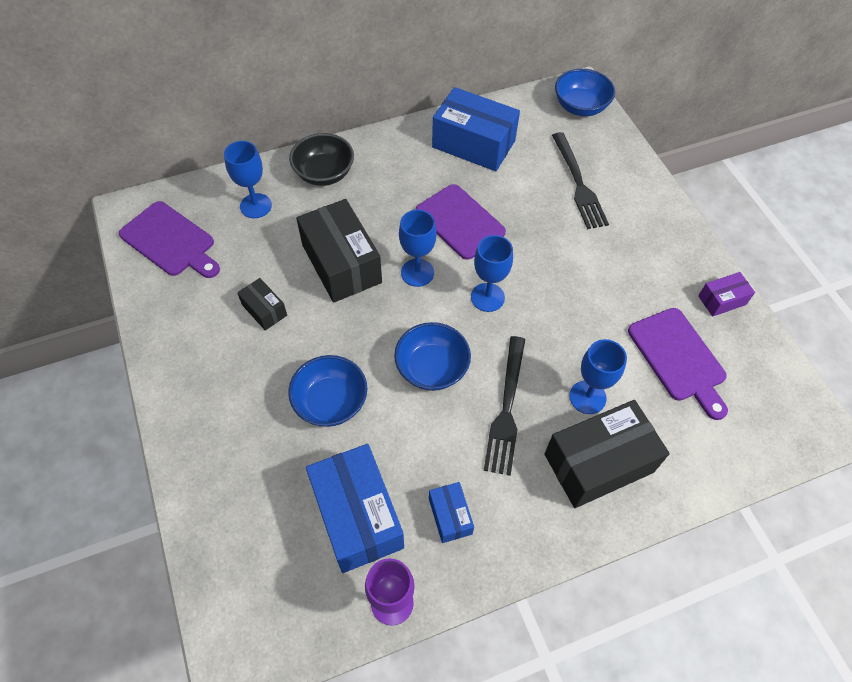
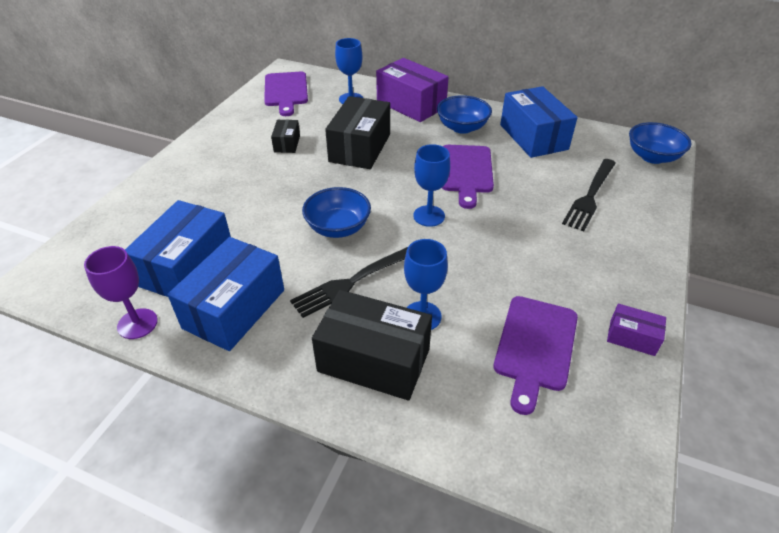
camera: 45 degrees right, 15 degrees down
blue bowl [288,355,367,427] -> blue bowl moved to [437,95,492,134]
black bowl [289,133,354,186] -> purple box [376,58,449,122]
blue goblet [399,209,437,287] -> none
blue box [429,482,474,543] -> blue box [167,237,284,351], size x2.03

